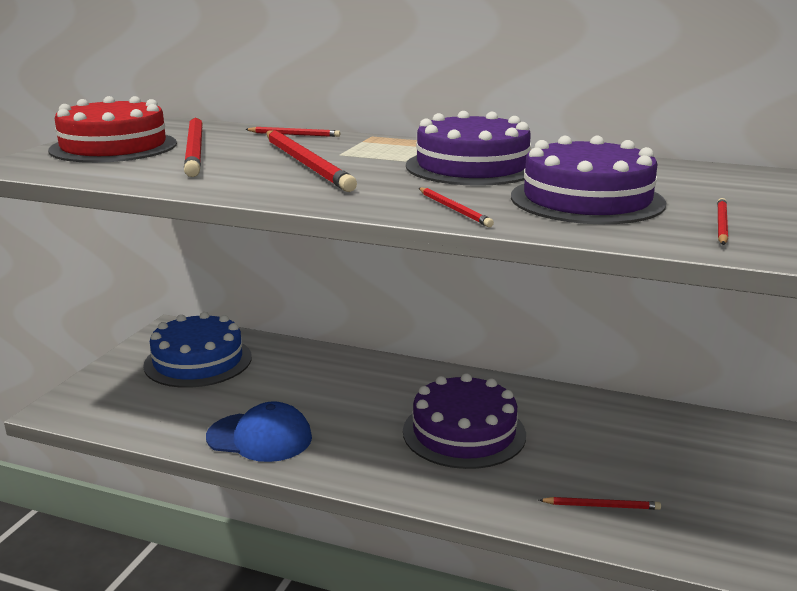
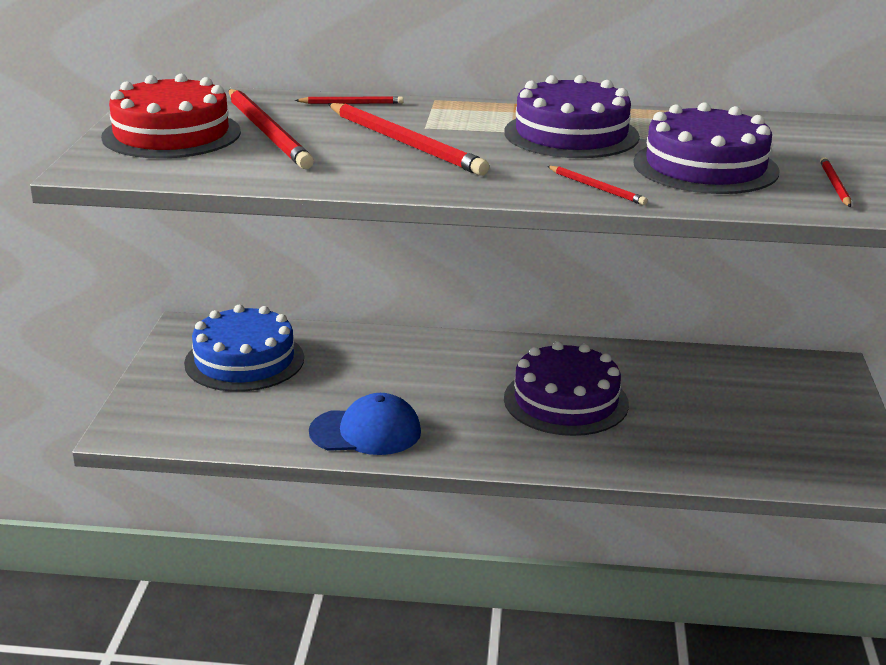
camera: 15 degrees left, 5 degrees up
red pencil [539,497,661,510] -> none

